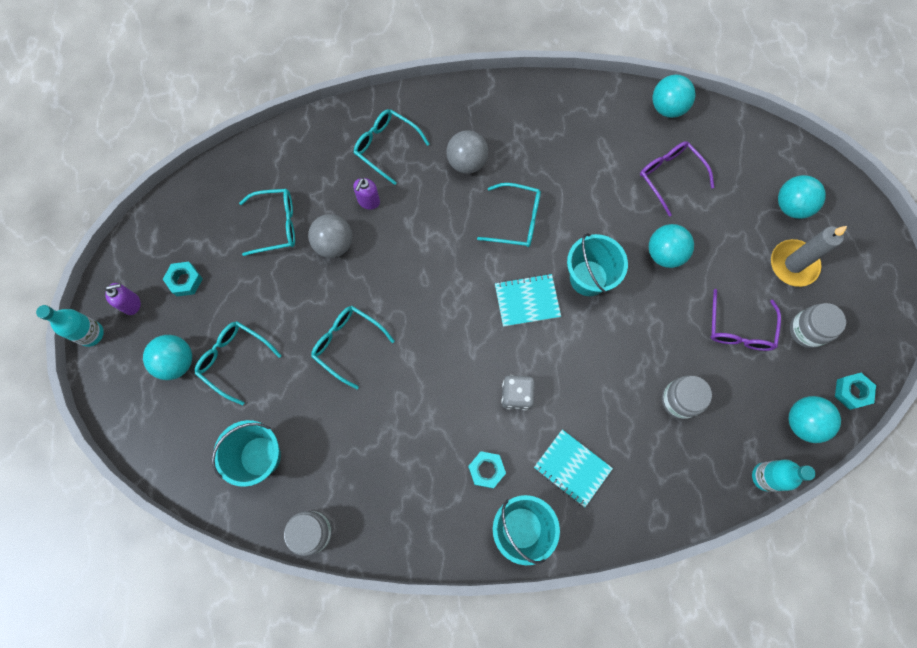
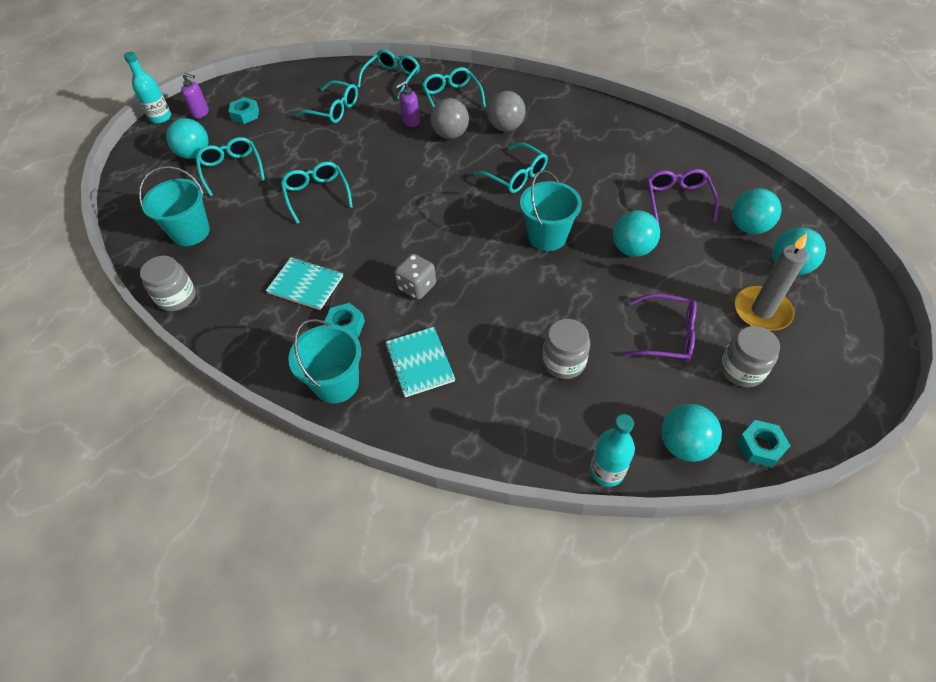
camera: 35 degrees right, 20 degrees down
grey ball [308,214,352,258] -> grey ball moved to [431,98,469,139]
turquoise notebook [495,274,561,327] -> turquoise notebook moved to [266,257,343,310]
turquoise ball [653,75,695,118] -> turquoise ball moved to [732,188,782,234]
purple glasses [711,289,781,351] -> purple glasses turned 120 degrees counterclockwise [623,293,696,362]
none -> turquoise glasses [357,49,420,99]

